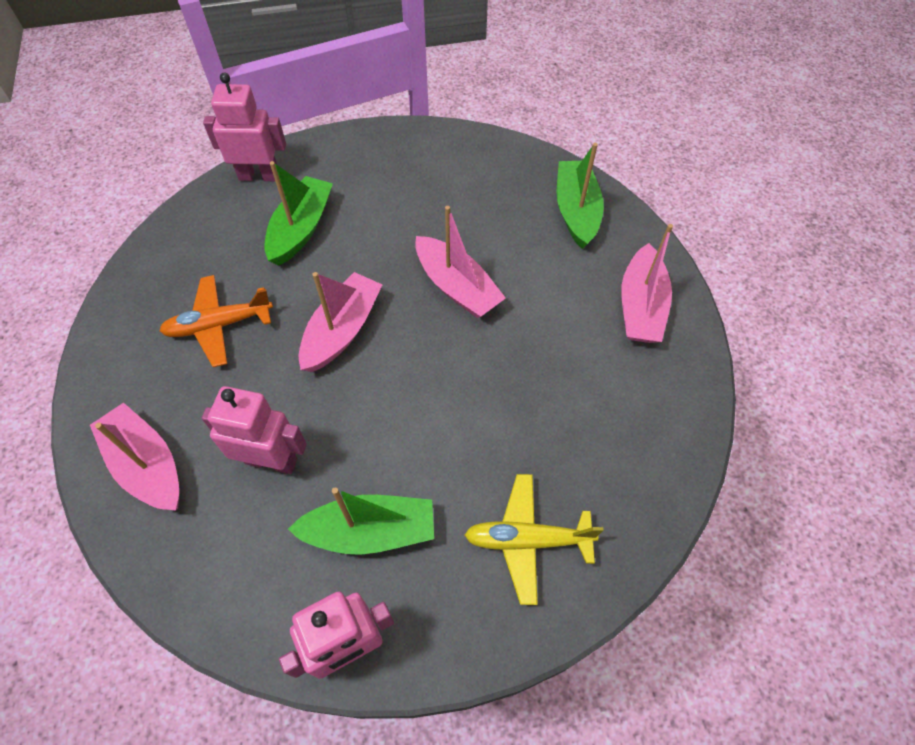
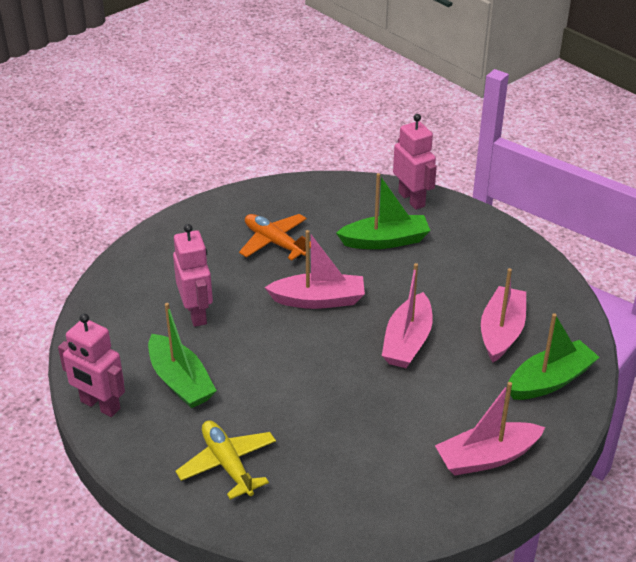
camera: 60 degrees right, 20 degrees down
pink boat [90,403,179,511] -> pink boat moved to [481,268,526,362]

